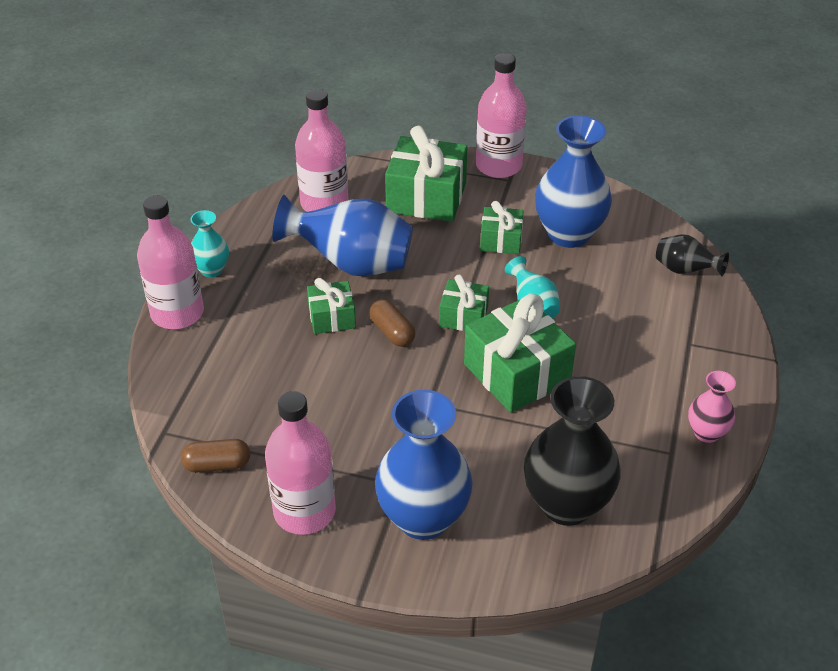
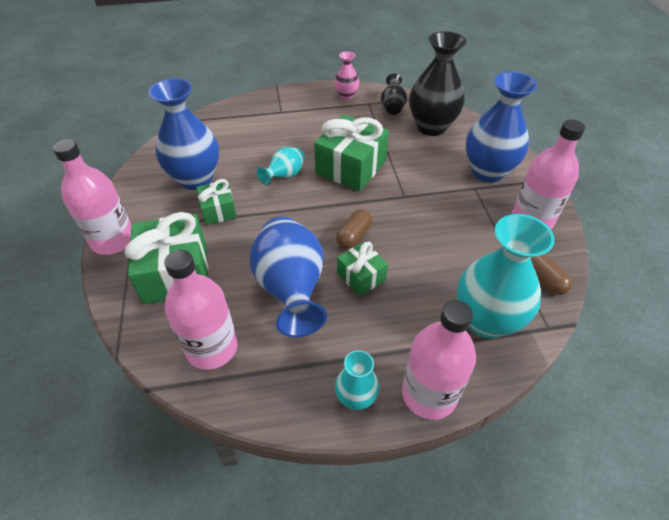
camera: 115 degrees left, 5 degrees up
green gift [439,274,489,331] -> none
black vase [656,234,729,276] -> black vase moved to [381,73,407,115]
none -> turquoise vase [457,214,555,338]

